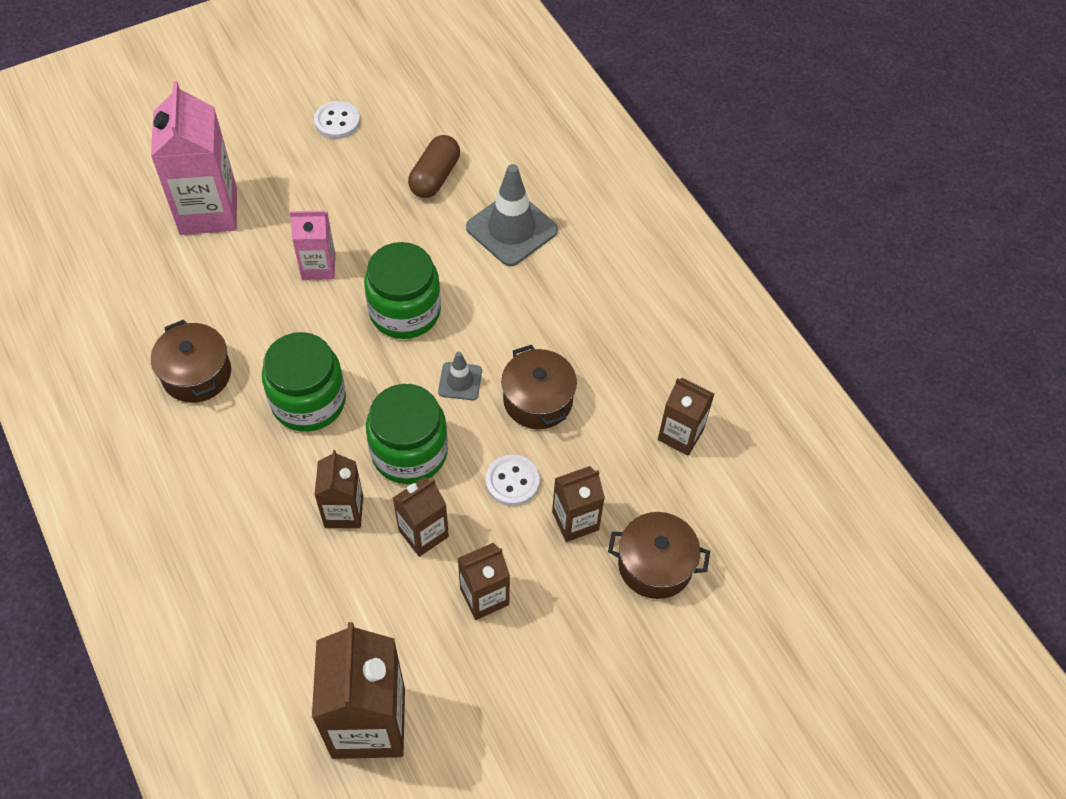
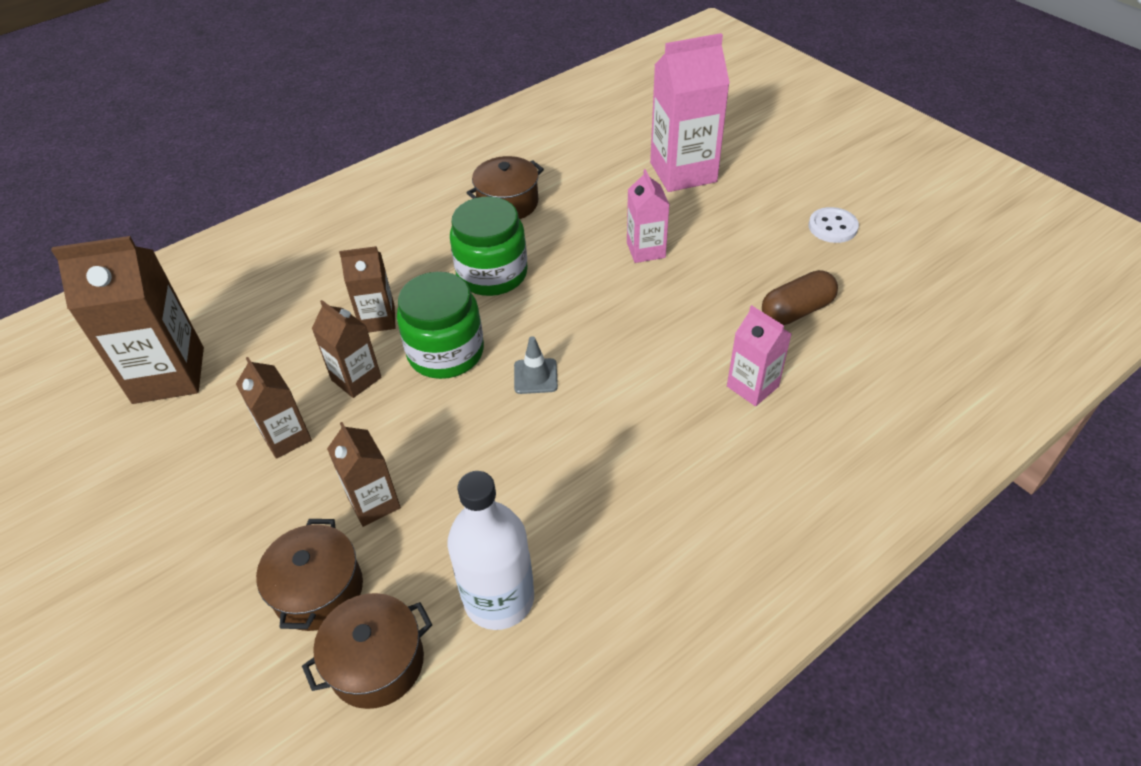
camera: 85 degrees right, 10 degrees down
green jar [364,242,441,339] -> none
brown capsule [408,135,460,198] -> brown capsule turned 45 degrees counterclockwise [762,270,838,325]
grey traffic cone [466,164,558,266] -> pink carton [727,305,791,406]
white button [486,455,540,506] -> none
brown pot [501,345,577,429] -> brown pot moved to [302,593,432,709]
brown carton [658,378,714,456] -> white bottle [447,471,534,630]

